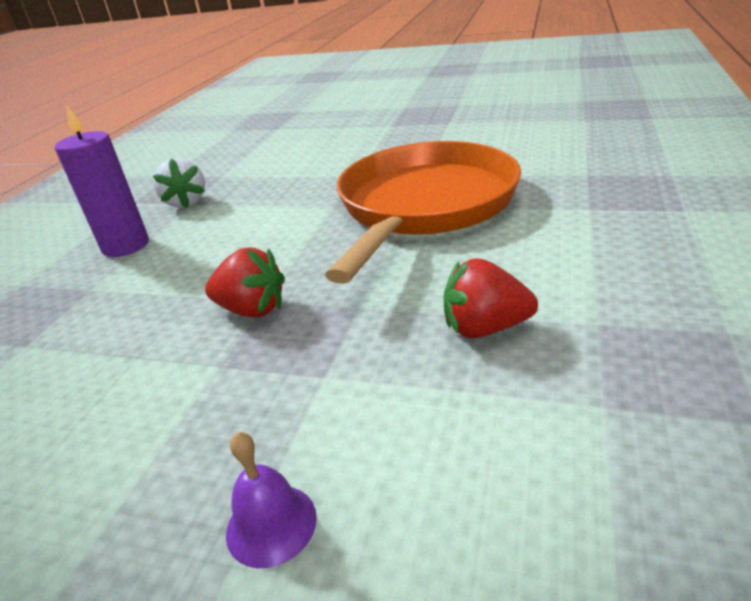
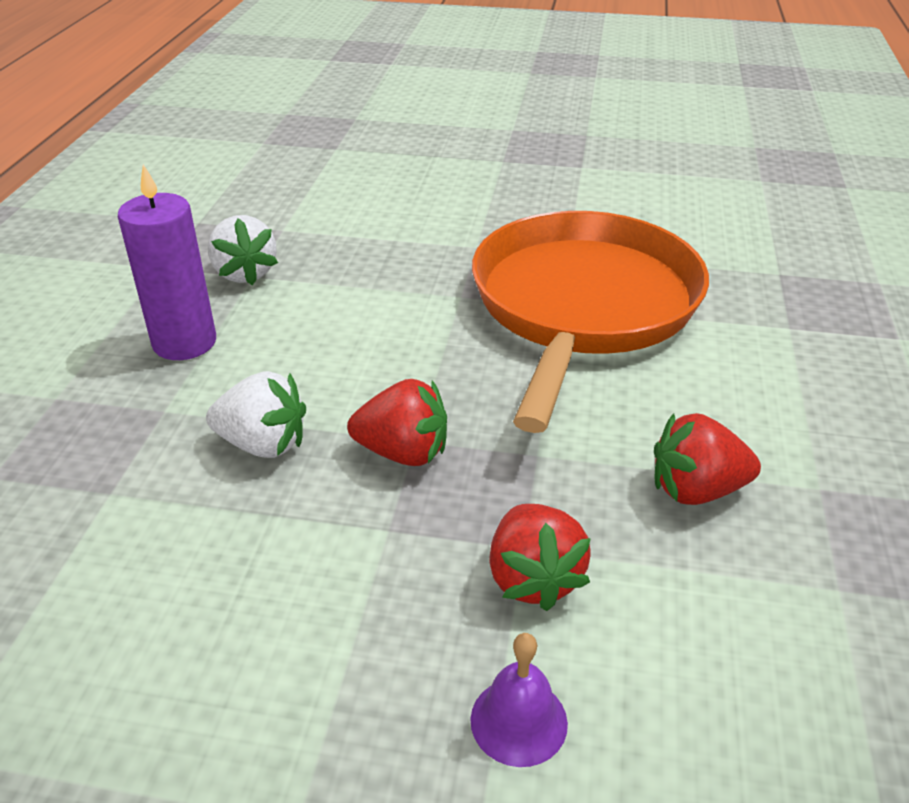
camera: 10 degrees left, 5 degrees up
none -> white strawberry [206,371,306,458]
none -> red strawberry [489,504,591,611]

